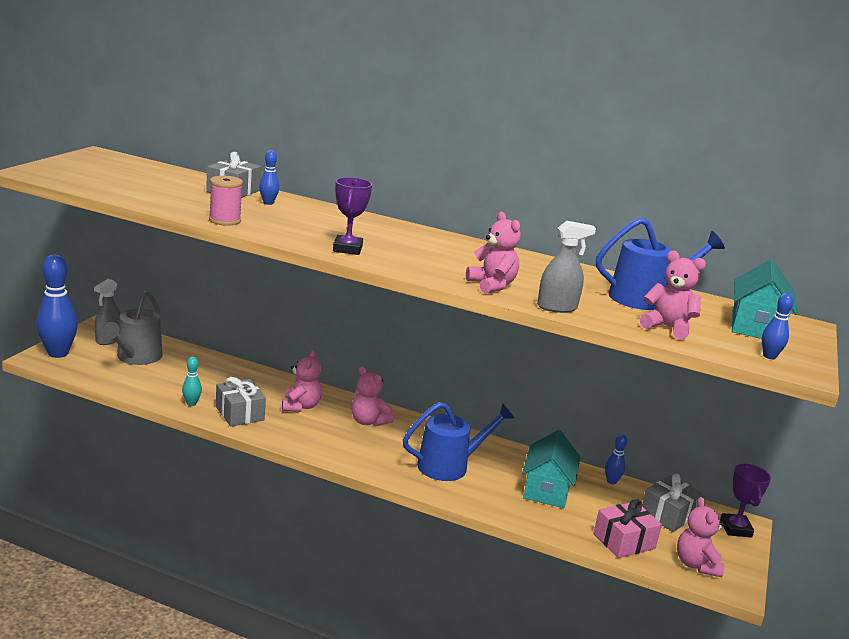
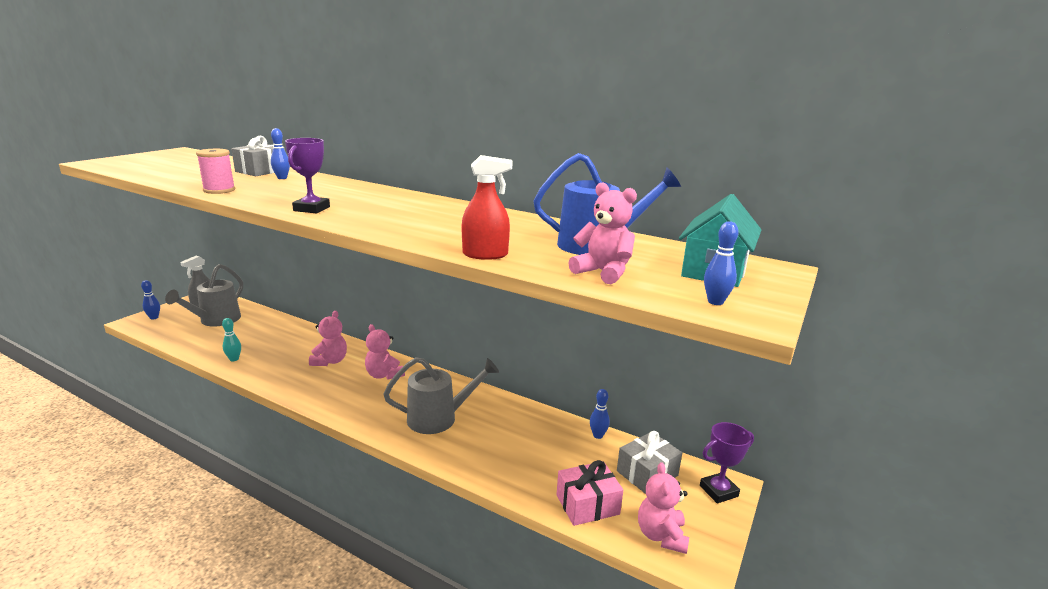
camera: 10 degrees right, 0 degrees up
blue bowling pin [36,254,78,358] -> blue bowling pin [141,280,160,320], size x0.46
grey gift [216,377,266,426] -> none
blue watering can [403,402,514,481] -> grey watering can [383,357,499,434]
pink teddy bear [466,212,521,294] -> none
turquoise house [522,430,581,508] -> none
grey spray bottle [537,221,596,313] -> red spray bottle [462,155,512,260]
purple trophy [720,464,771,538] -> purple trophy turned 60 degrees clockwise [700,422,754,503]

